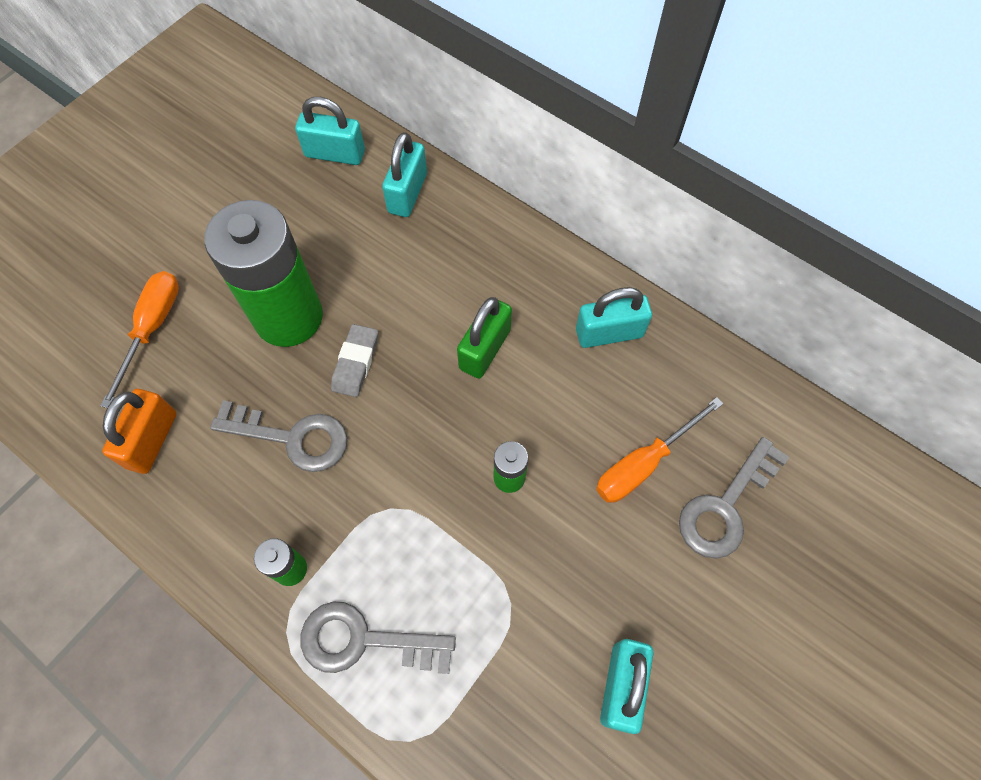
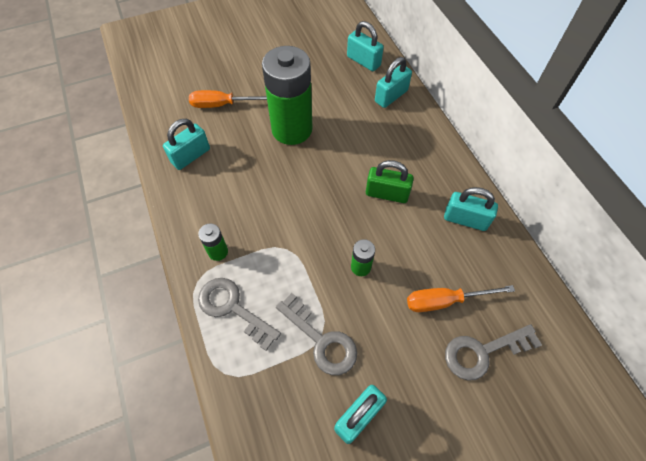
camera: 30 degrees right, 5 degrees down
orange screwdriver [101,271,179,408] -> orange screwdriver turned 135 degrees counterclockwise [189,90,267,108]
orange padlock [102,389,177,474] -> turquoise padlock [163,119,210,170]
grey key [210,400,347,472] -> grey key moved to [276,293,357,375]
grey eraser [331,324,378,397] -> none
green padlock [457,297,512,379] -> green padlock turned 45 degrees clockwise [366,160,414,203]

